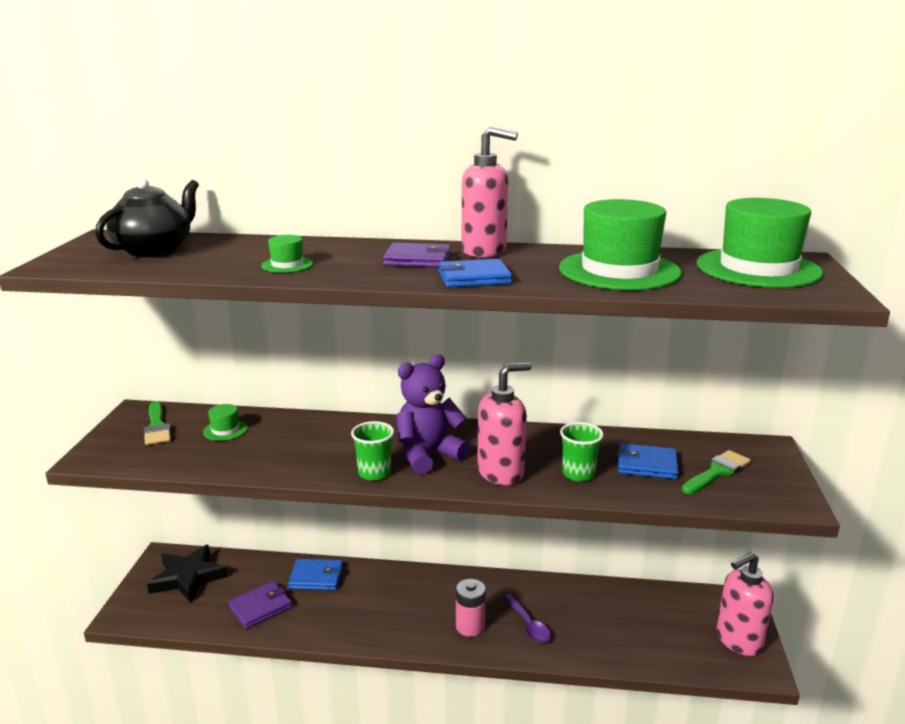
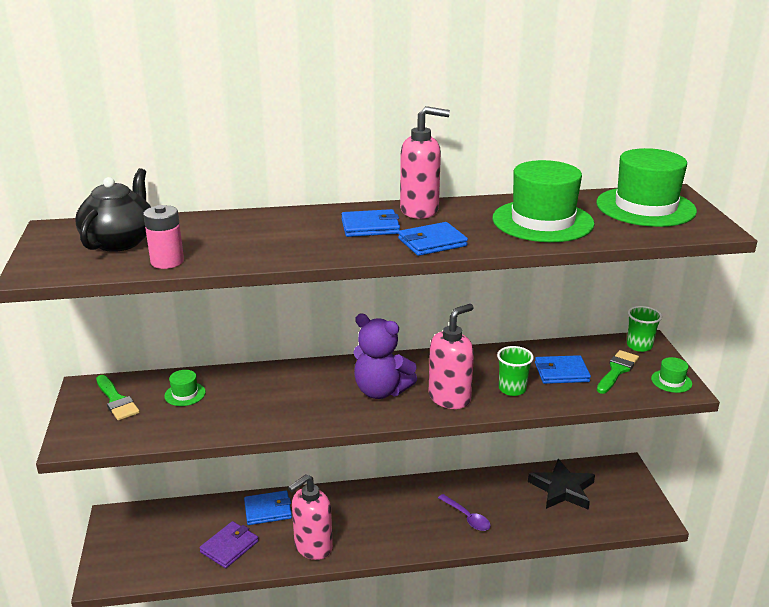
camera: 15 degrees left, 5 degrees up
black star [147,545,228,603] -> black star moved to [528,459,595,510]
green hat [261,235,313,273] -> green hat moved to [651,357,692,393]
green cup [351,421,394,481] -> green cup moved to [627,306,662,352]
purple wallet [383,243,451,267] -> blue wallet [341,209,400,237]
purple teddy bear [396,354,470,474] -> purple teddy bear turned 105 degrees counterclockwise [353,314,417,399]
pink battery [456,579,486,637] -> pink battery moved to [143,205,184,269]
pink soap dispenser [717,552,774,656] -> pink soap dispenser moved to [288,474,333,560]

